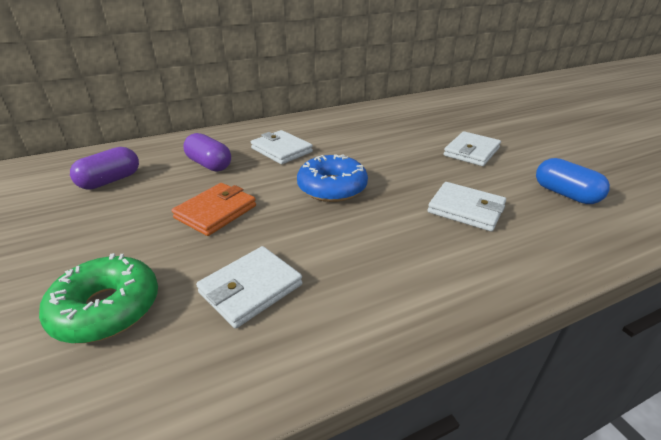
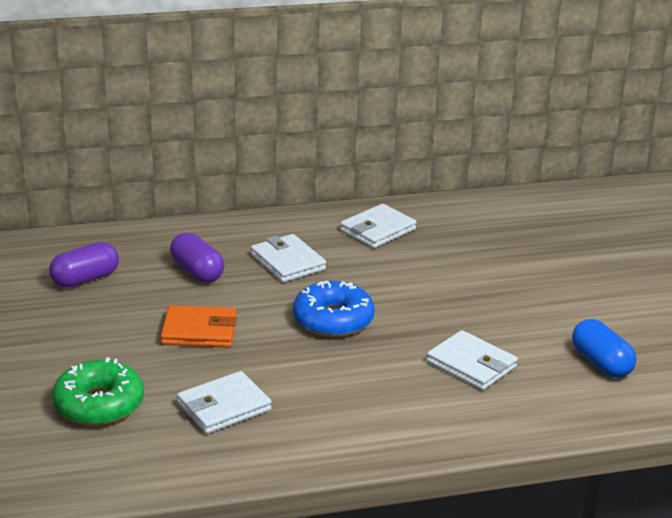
camera: 10 degrees right, 5 degrees down
orange wallet [172,183,256,236] -> orange wallet turned 45 degrees clockwise [161,305,237,348]
white wallet [444,131,501,166] -> white wallet moved to [340,204,417,248]

